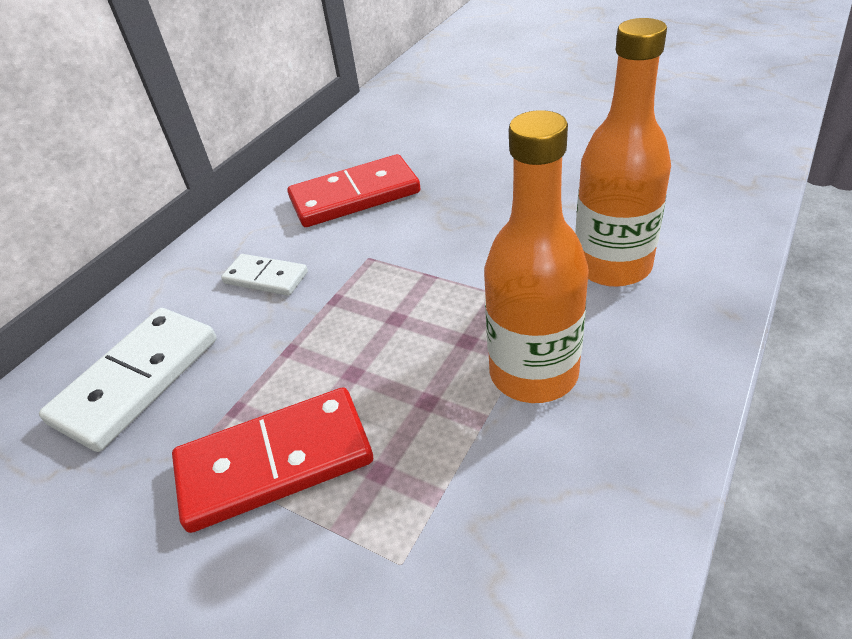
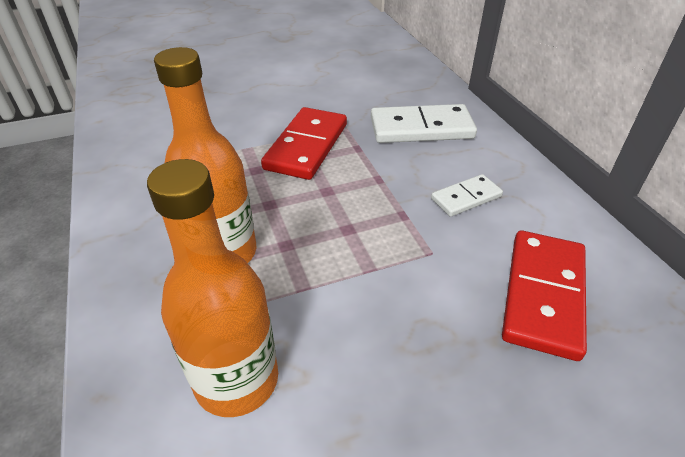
camera: 125 degrees right, 0 degrees up
white domino [39,308,217,452] -> white domino turned 75 degrees counterclockwise [371,104,477,143]

